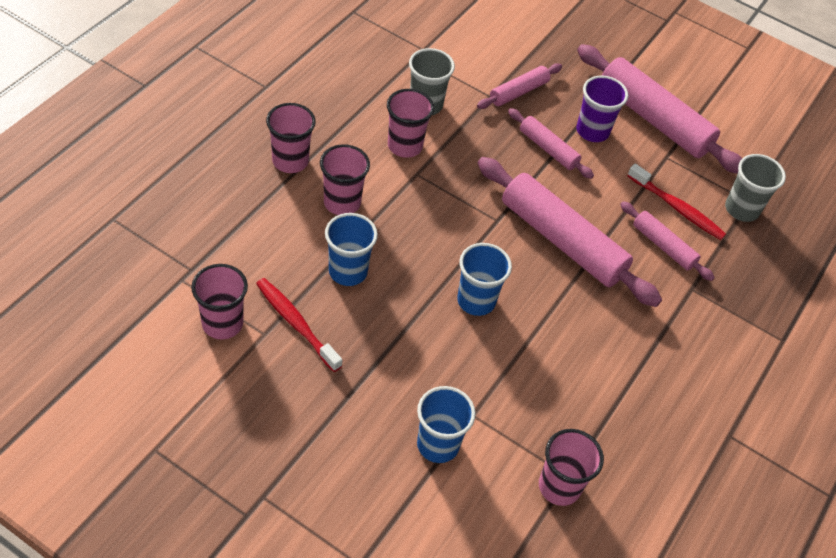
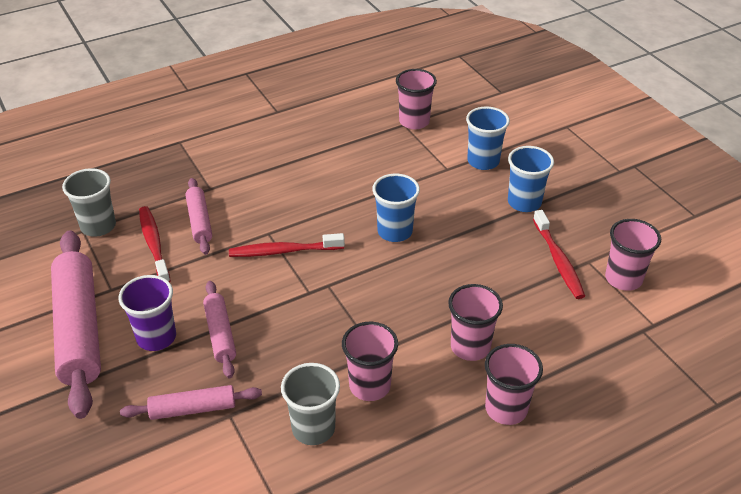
camera: 145 degrees left, 10 degrees down
blue cup [325,213,378,286] -> blue cup moved to [508,146,554,212]
pink rolling pin [478,157,662,307] -> red toothbrush [229,233,345,257]

